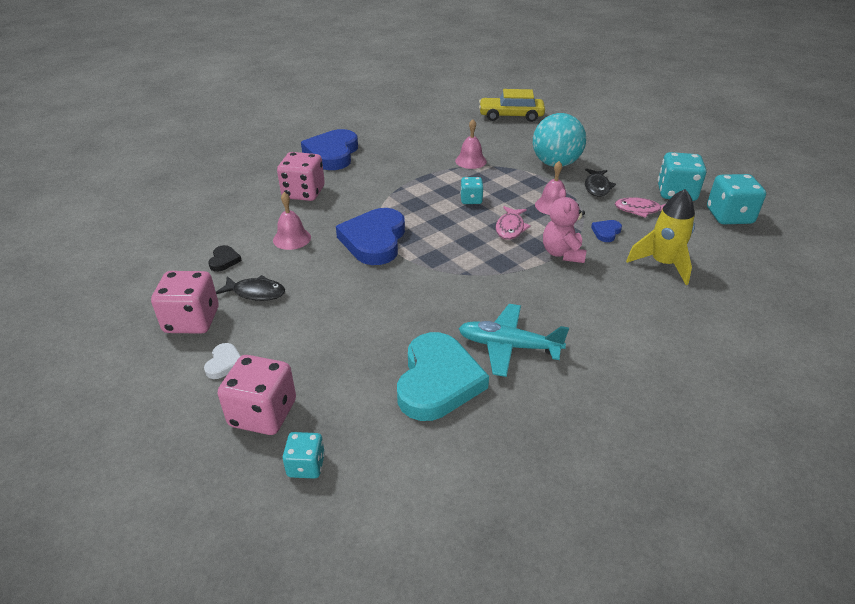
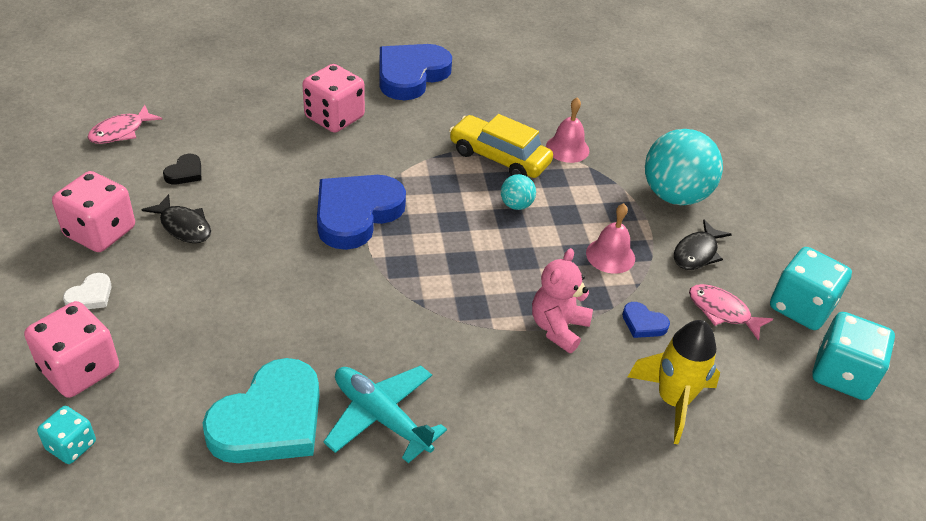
camera: 25 degrees right, 5 degrees up
pink bell [273,192,311,250] -> none
turquoise dice [460,177,484,204] -> turquoise ball [501,174,536,210]
yellow car [479,89,545,122] -> yellow car moved to [449,114,553,178]
pink fish [496,206,531,240] -> pink fish moved to [87,105,162,144]
blue heart [591,220,622,242] -> blue heart turned 120 degrees counterclockwise [622,302,670,338]

